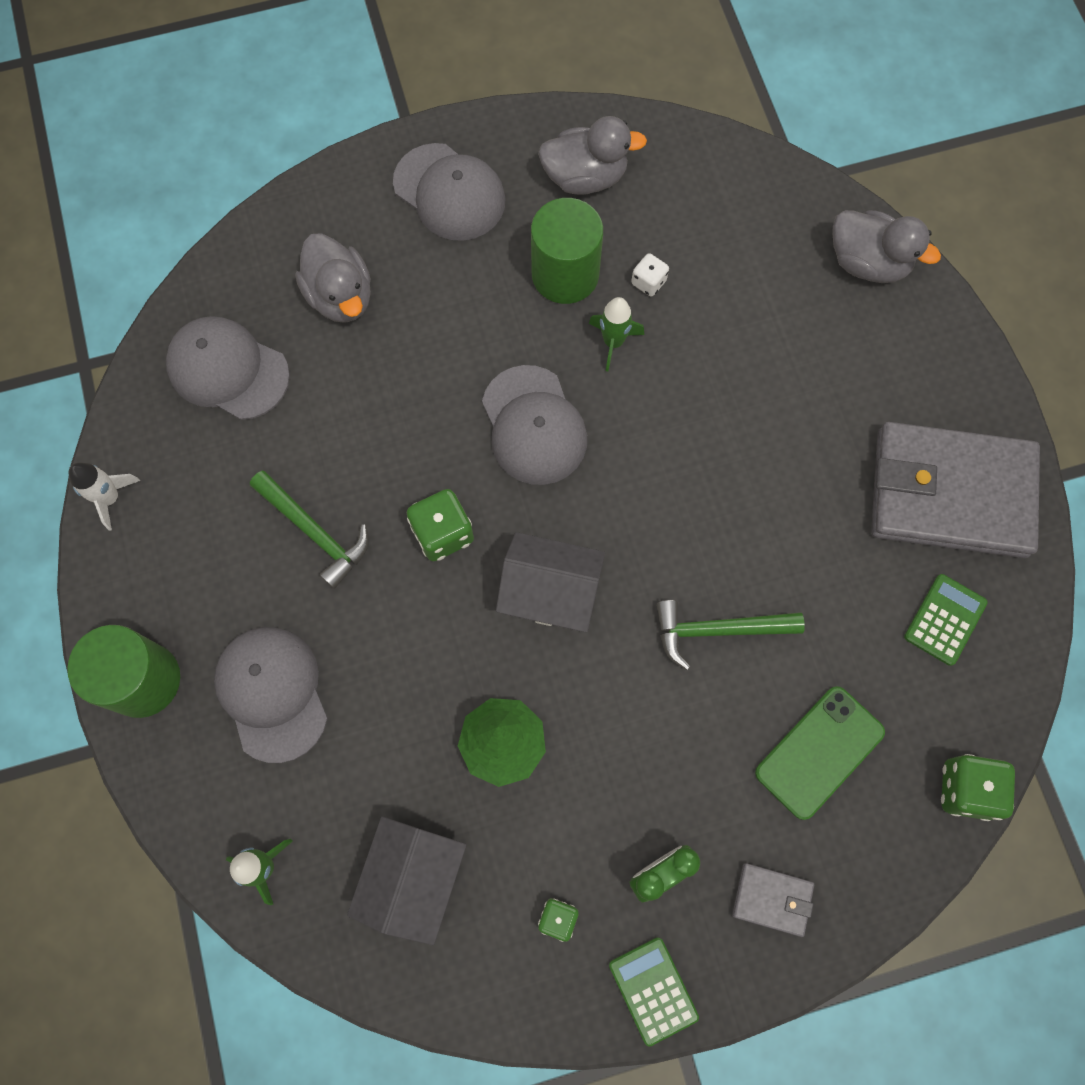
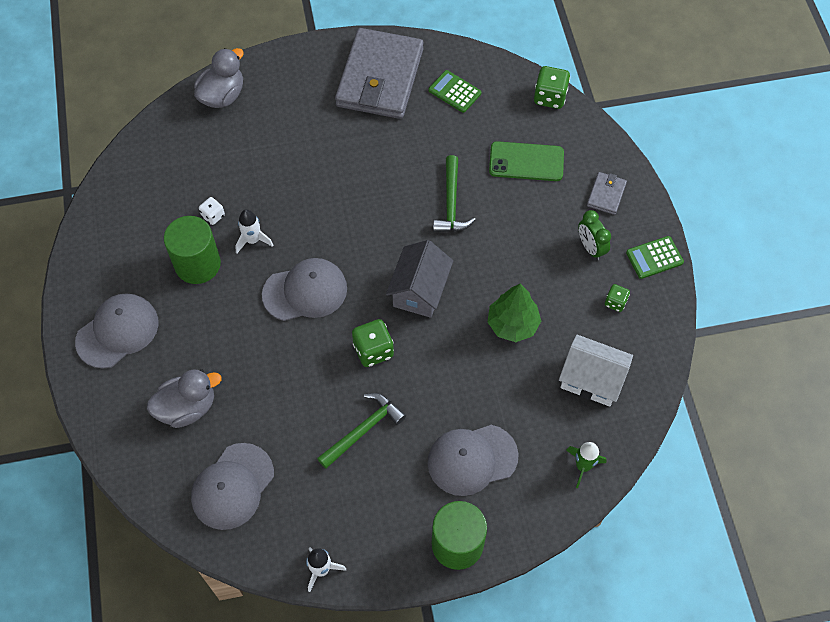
camera: 85 degrees left, 10 degrees down
grey house [347,816,466,945] -> white house [559,335,633,407]
grey duck [538,116,647,195] -> none
green rocket [589,297,644,371] -> white rocket [235,209,274,253]
green phone [755,686,885,820] -> green phone turned 45 degrees counterclockwise [489,141,564,181]

